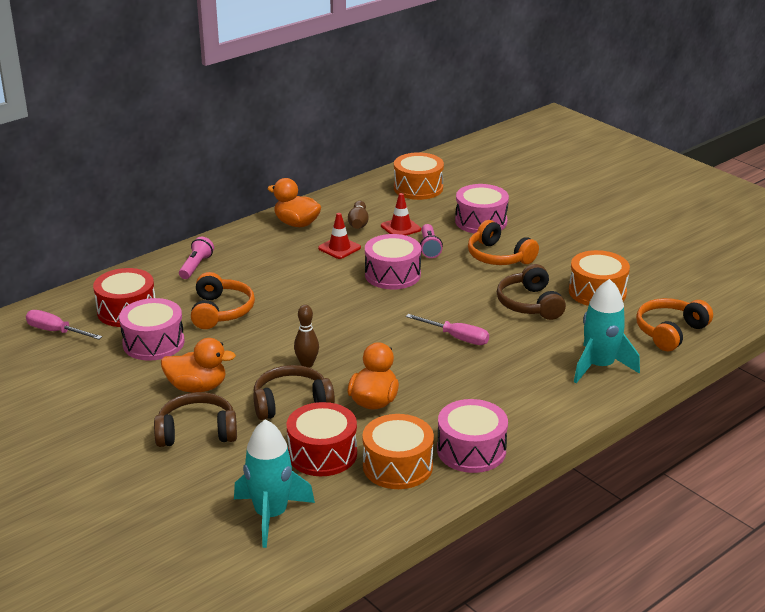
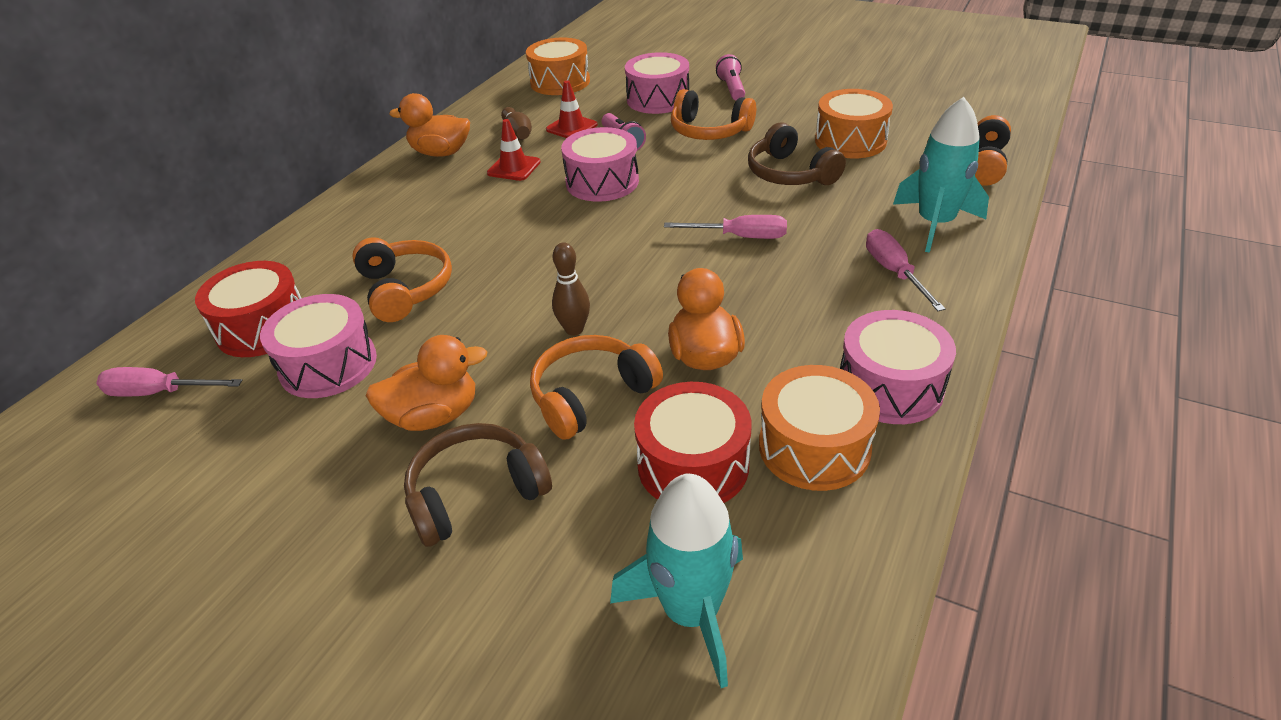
camera: 20 degrees left, 10 degrees up
pink flashlight [179,237,214,279] -> pink flashlight moved to [716,54,745,100]
brown headphones [253,365,335,420] -> orange headphones [530,335,663,440]
none -> pink screwdriver [866,229,946,311]

